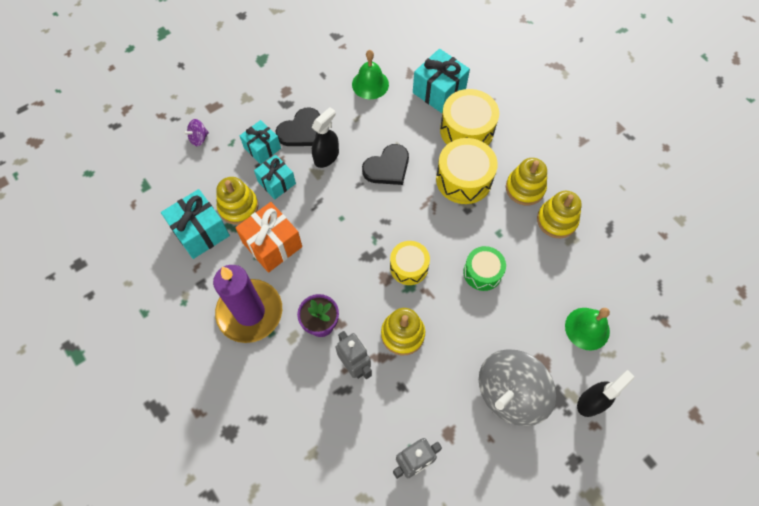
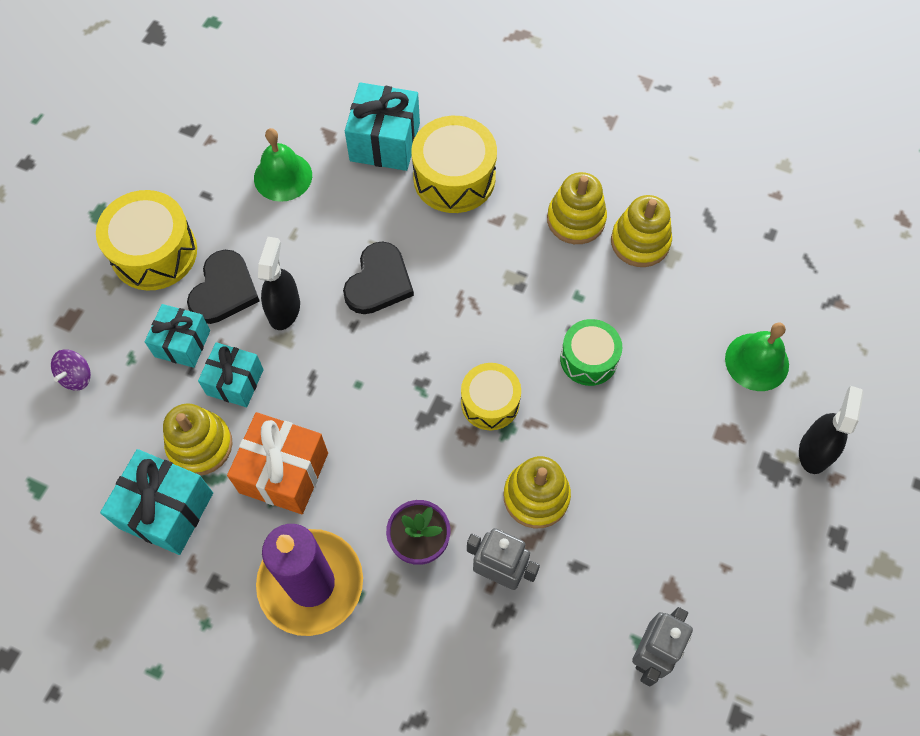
camera: 30 degrees left, 0 degrees up
yellow drum [436,138,498,204] -> yellow drum moved to [96,190,197,290]
grey spinning top [479,349,556,426] -> none

